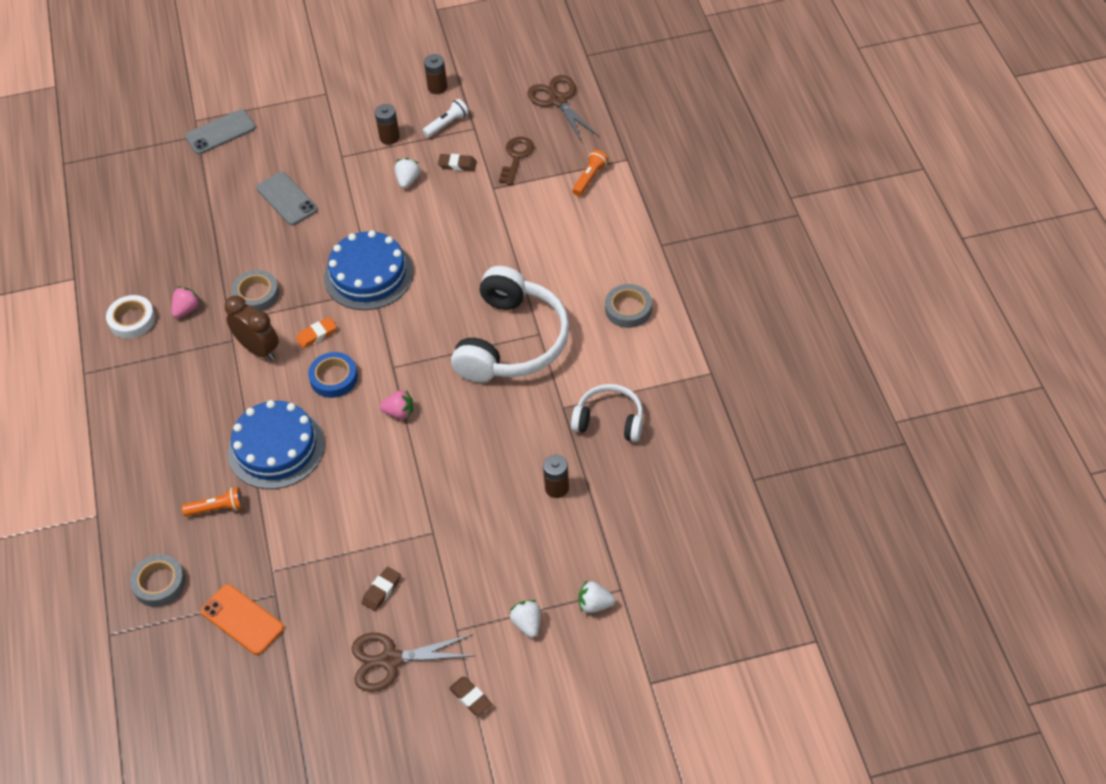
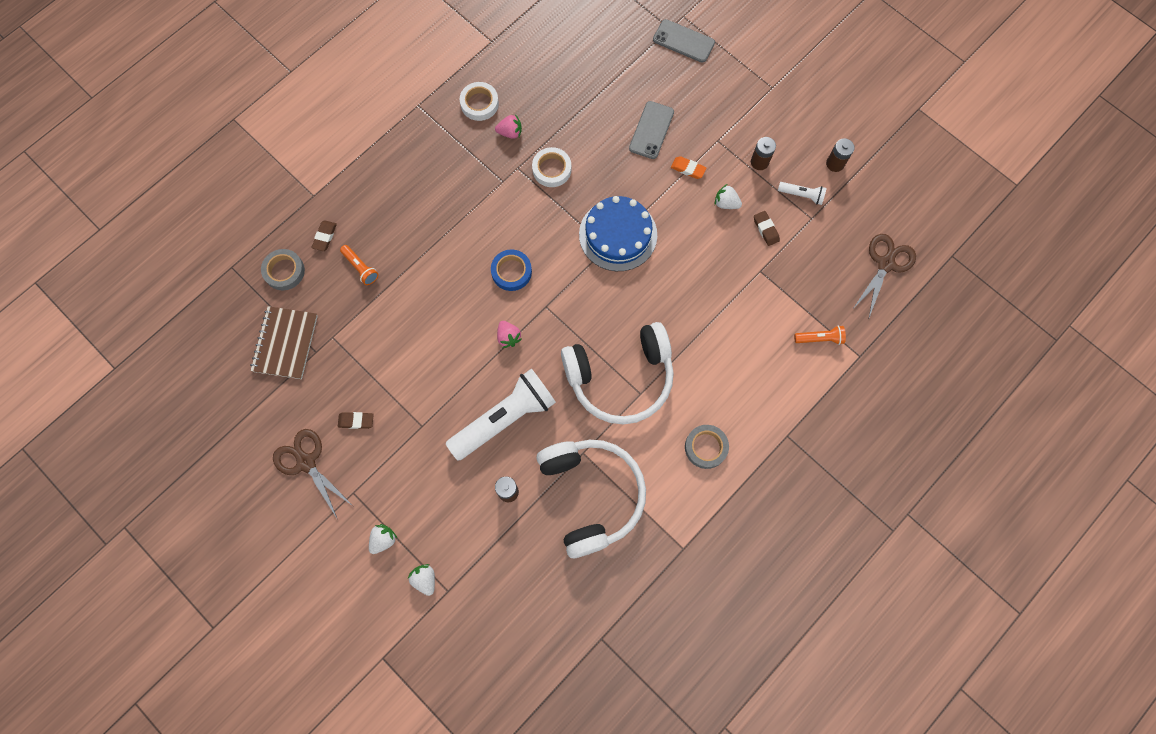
camera: 55 degrees right, 20 degrees up
orange phone [201,584,284,655] -> brown notebook [250,306,318,379]
brown clock [225,296,279,360] -> none
blue cake [228,400,325,489] -> none
grey tape [231,270,279,311] -> white tape [532,147,571,187]
orange eraser [296,317,337,348] -> orange eraser moved to [671,156,706,179]
white strawberry [395,158,420,188] -> white strawberry turned 135 degrees counterclockwise [715,184,742,209]
brown eraser [449,677,492,716] -> brown eraser moved to [311,220,337,251]
brown key [499,137,534,185] -> none
white headphones [571,384,643,442] -> white headphones [536,440,646,558], size x1.80
none -> white flashlight [446,369,556,460]

